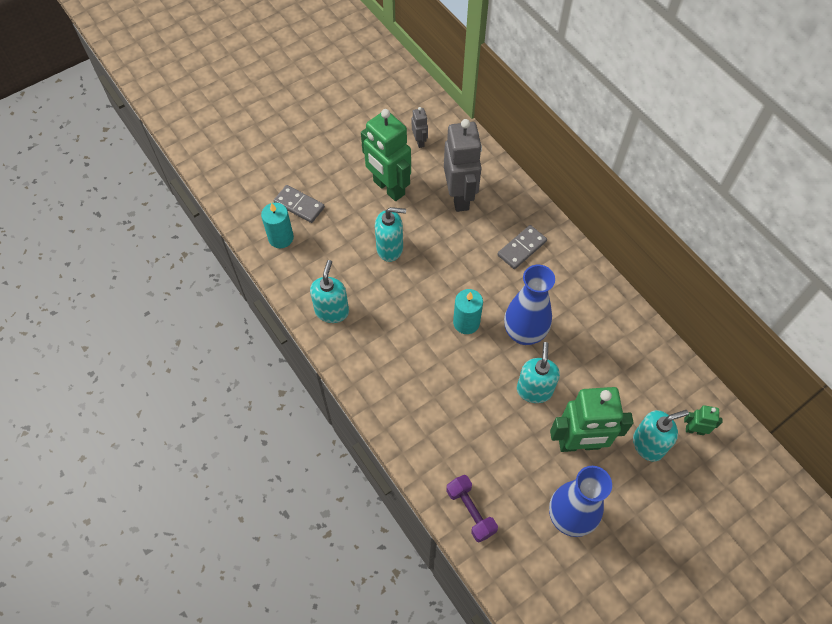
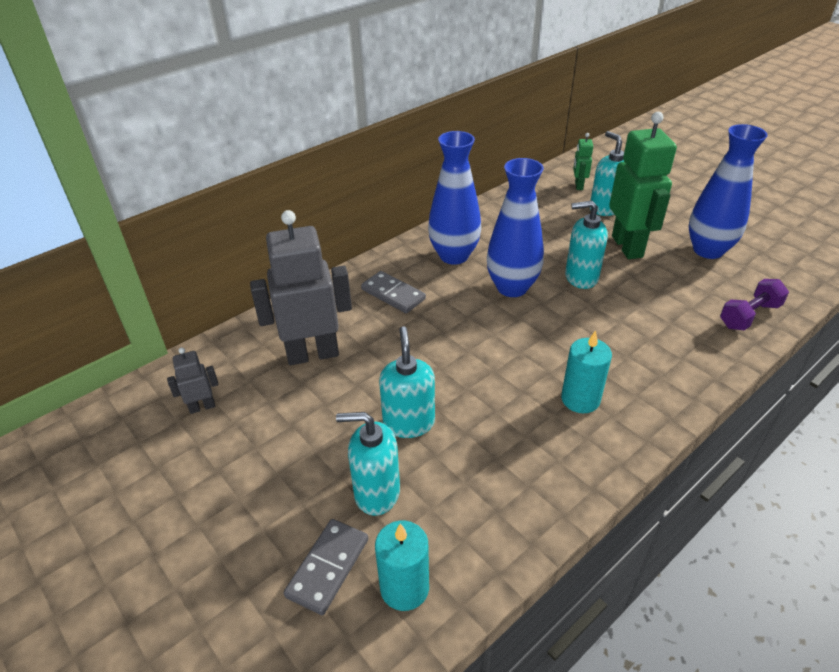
camera: 95 degrees left, 20 degrees down
turquoise soap dispenser [310,260,349,323] -> turquoise soap dispenser moved to [336,412,400,516]
green robot [361,109,411,201] -> none
turquoise candle [453,289,483,334] -> turquoise candle moved to [561,330,612,413]
none -> blue vase [428,131,481,265]

